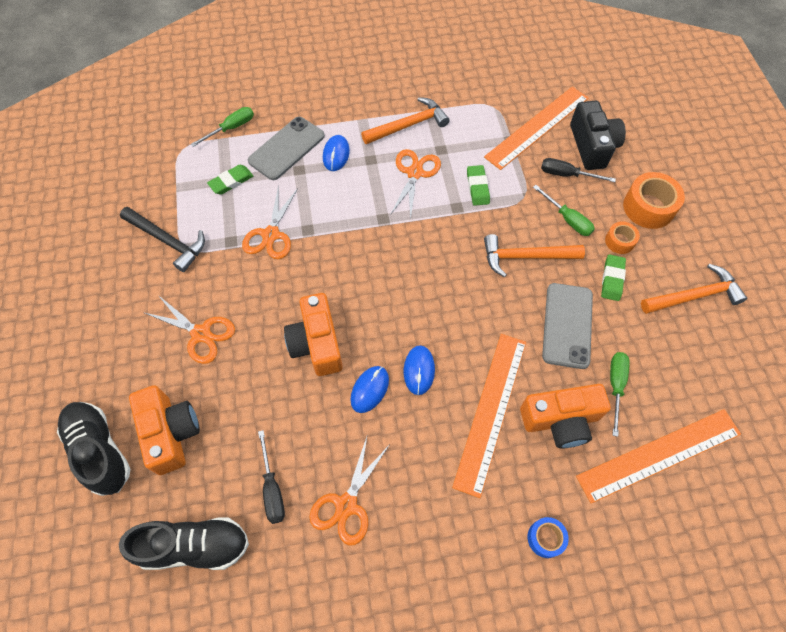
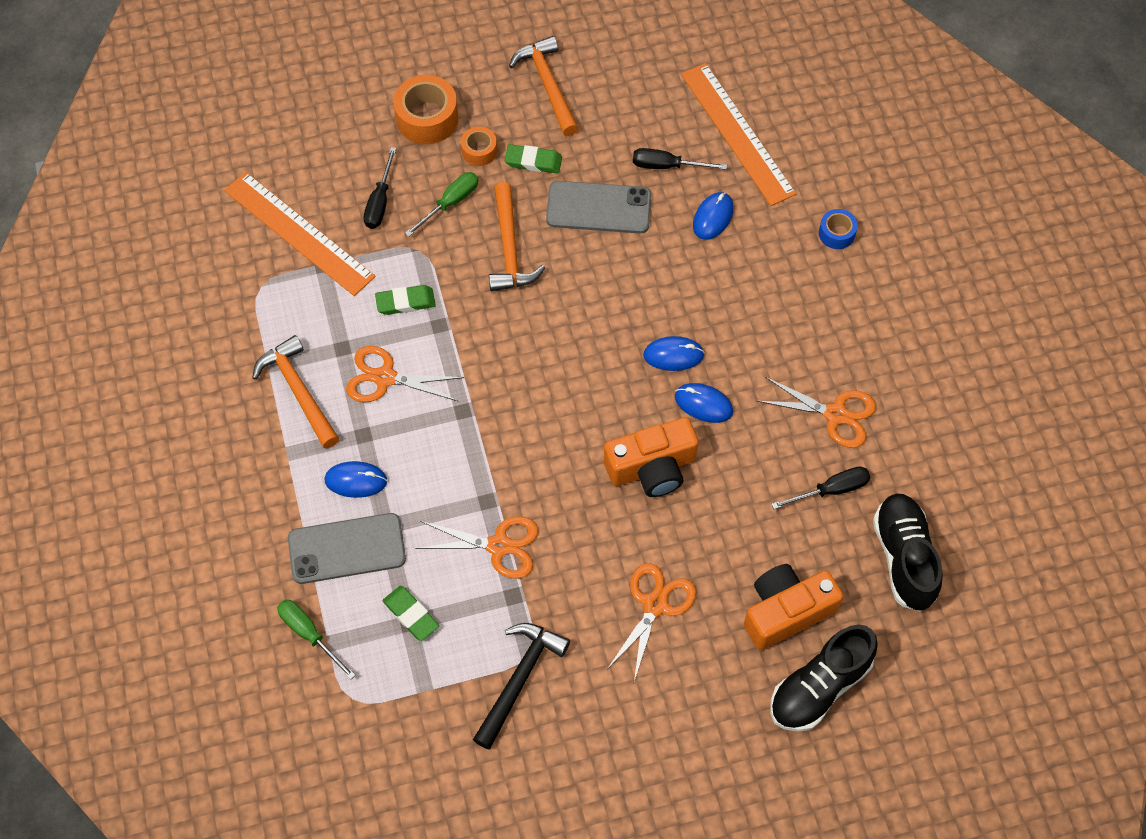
camera: 95 degrees left, 0 degrees up
grey phone [248,117,325,180] -> grey phone turned 45 degrees counterclockwise [288,513,406,584]
orange ruler [452,334,526,498] -> none
orange camera [520,384,611,448] -> blue mouse [693,192,734,240]
black camera [570,101,626,170] -> none
green screwdriver [610,352,629,437] -> black screwdriver [633,148,727,170]

